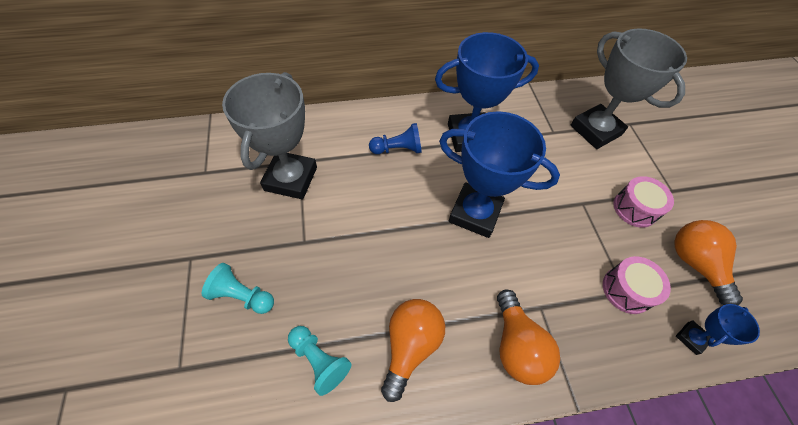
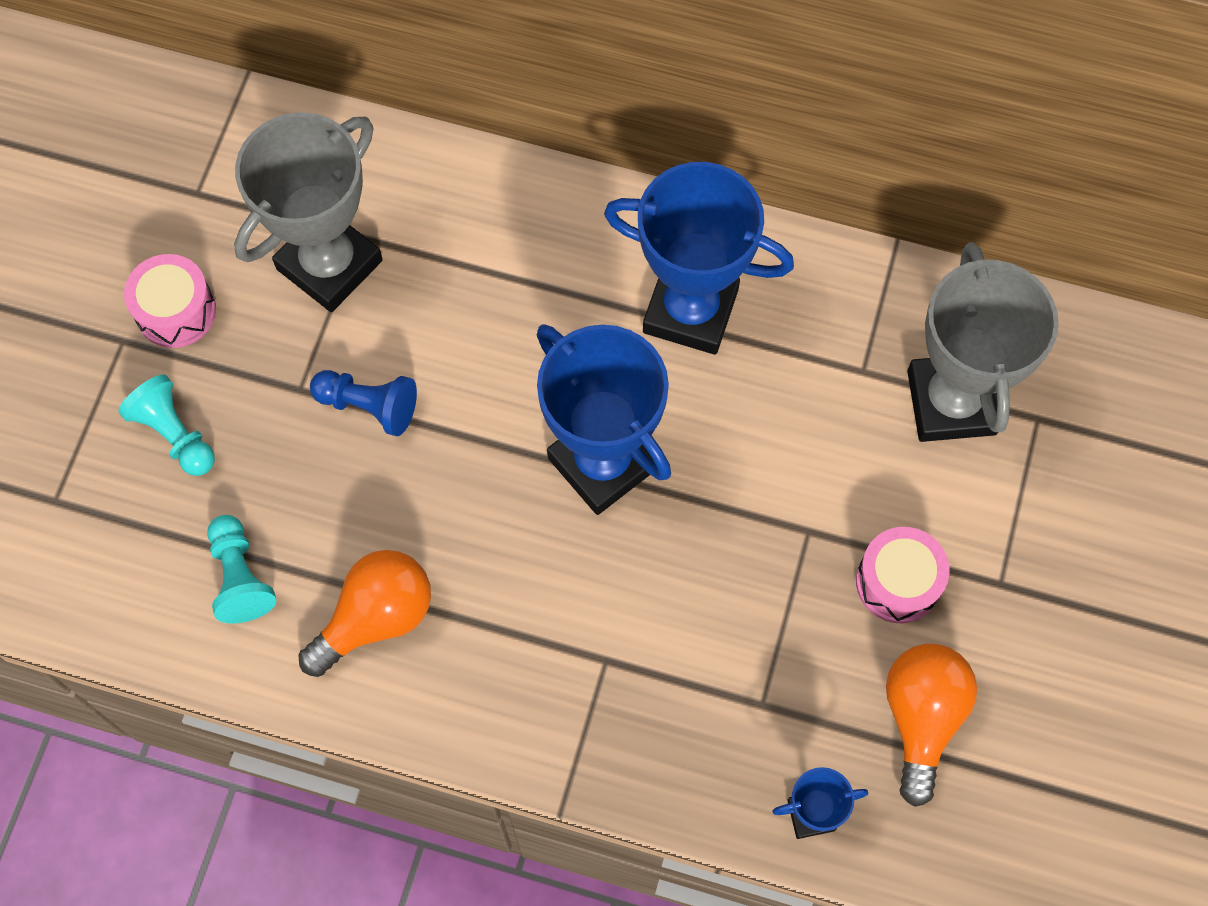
camera: 30 degrees right, 10 degrees up
blue pawn [369,123,422,154] -> blue pawn moved to [310,370,417,436]
orange light bulb [497,290,560,385] -> none
pink drum [603,256,671,314] -> pink drum moved to [124,254,216,348]

